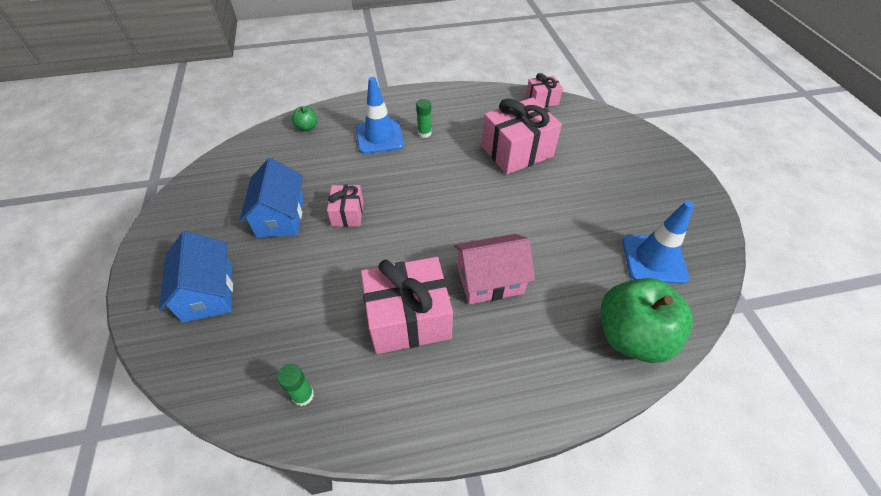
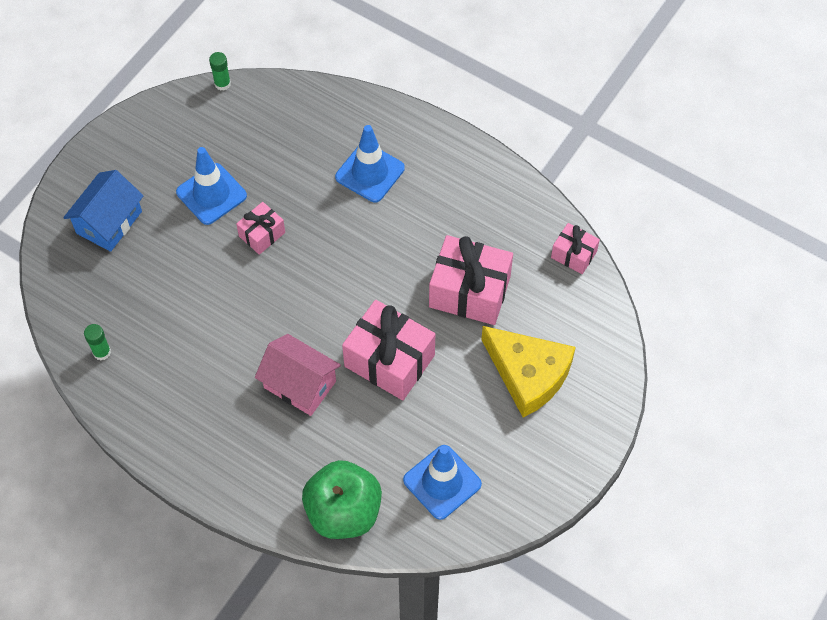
camera: 45 degrees right, 10 degrees up
blue house [239,158,304,238] -> blue traffic cone [176,147,247,225]
green apple [292,106,318,131] -> none
pink gift [361,257,453,354] -> pink gift moved to [342,300,435,400]
green glue stick [416,99,431,138] -> green glue stick moved to [209,52,231,91]
none -> yellow cheese [481,326,576,418]

